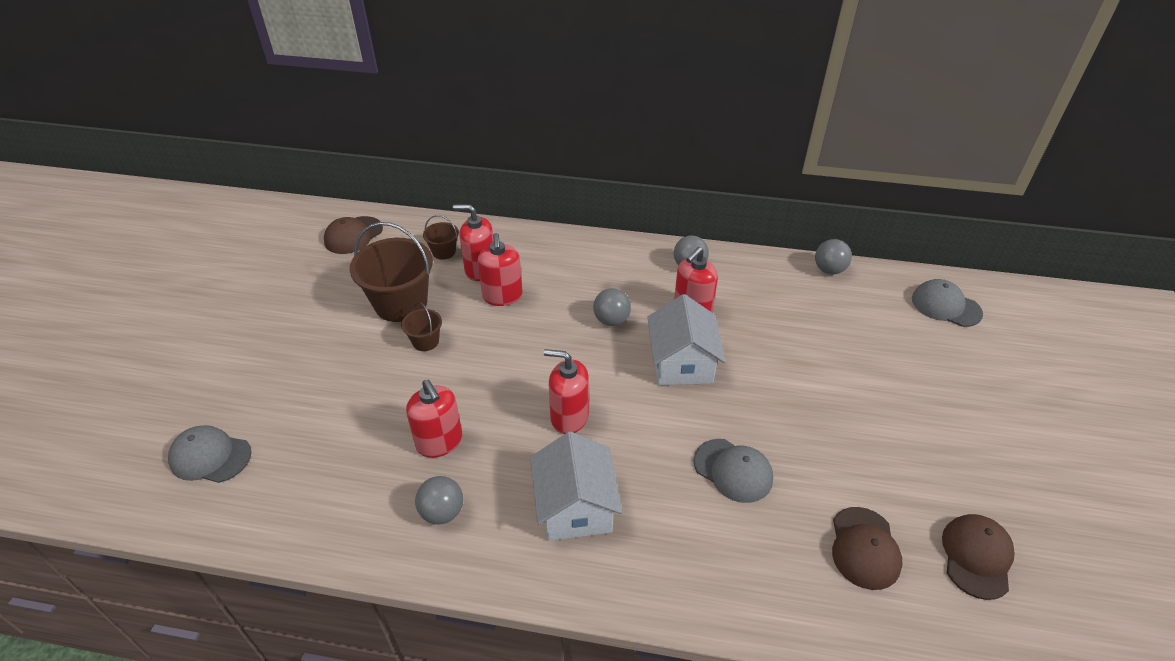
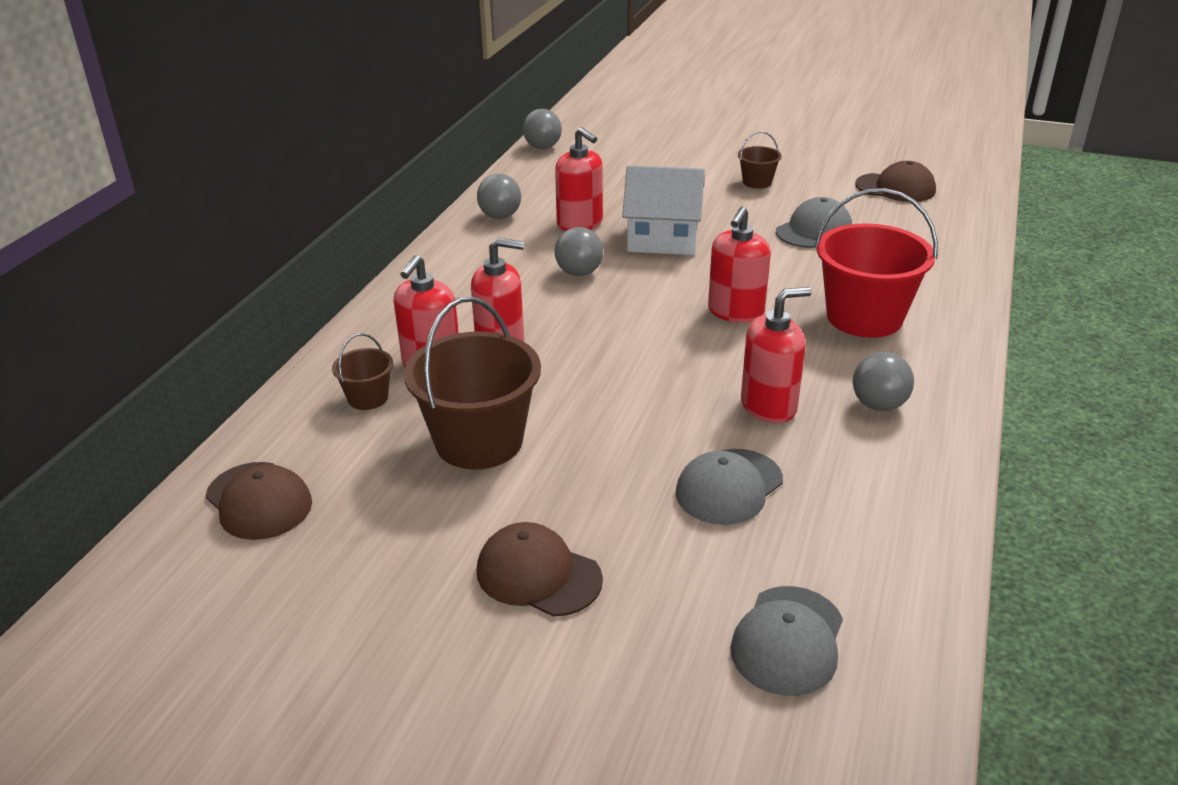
camera: 80 degrees left, 10 degrees down
brown bucket [401,302,442,351] -> brown bucket moved to [738,131,782,189]
white house [530,431,622,541] -> red bucket [815,188,938,338]
grey cap [912,279,983,327] -> grey cap moved to [676,449,783,525]
brown cap [942,514,1015,600] -> brown cap moved to [477,522,603,617]

